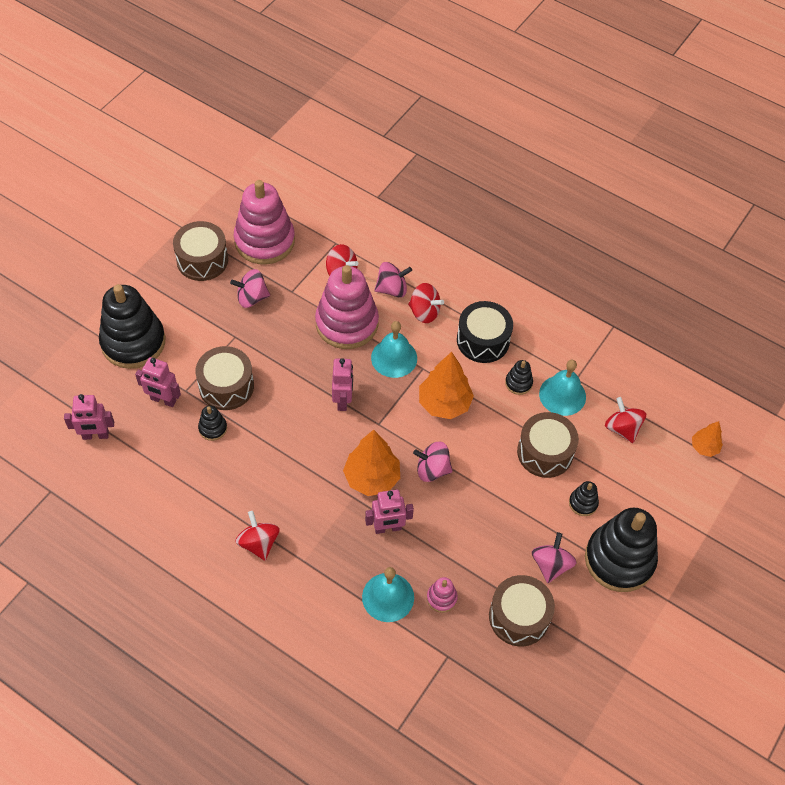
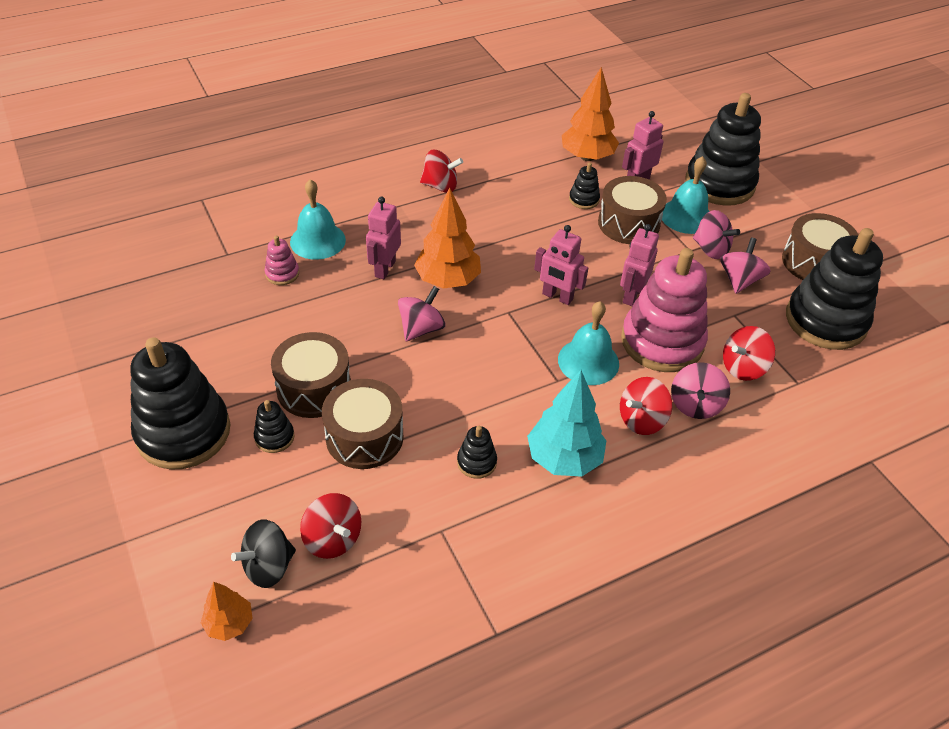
camera: 120 degrees right, 10 degrees down
pink robot [64,394,114,440] -> pink robot moved to [620,224,659,306]
pink stacking toy [234,180,295,264] -> black stacking toy [786,228,883,350]
orange tree [419,352,474,419] -> orange tree moved to [562,67,619,161]
black drum [457,301,513,363] -> turquoise tree [527,370,606,477]
brown drum [489,575,555,646] -> brown drum moved to [271,332,351,418]
pink spinning top [532,532,577,583] -> pink spinning top moved to [693,210,740,259]
turquoise bell [539,360,586,416] -> turquoise bell moved to [662,156,710,234]
red spinning top [605,397,646,443] -> red spinning top turned 45 degrees clockwise [300,493,361,559]
none -> black spinning top [231,519,296,588]

